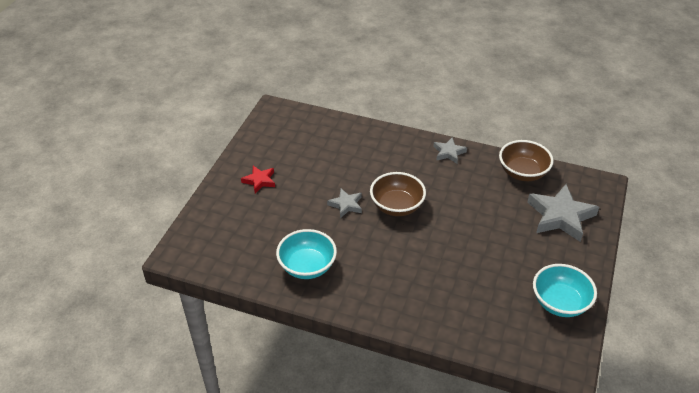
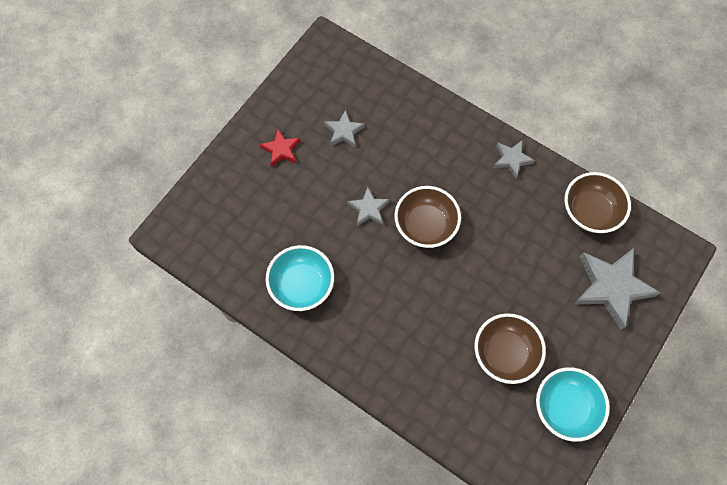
camera: 15 degrees right, 25 degrees up
none -> grey star [324,110,365,147]
none -> brown bowl [475,313,546,384]

